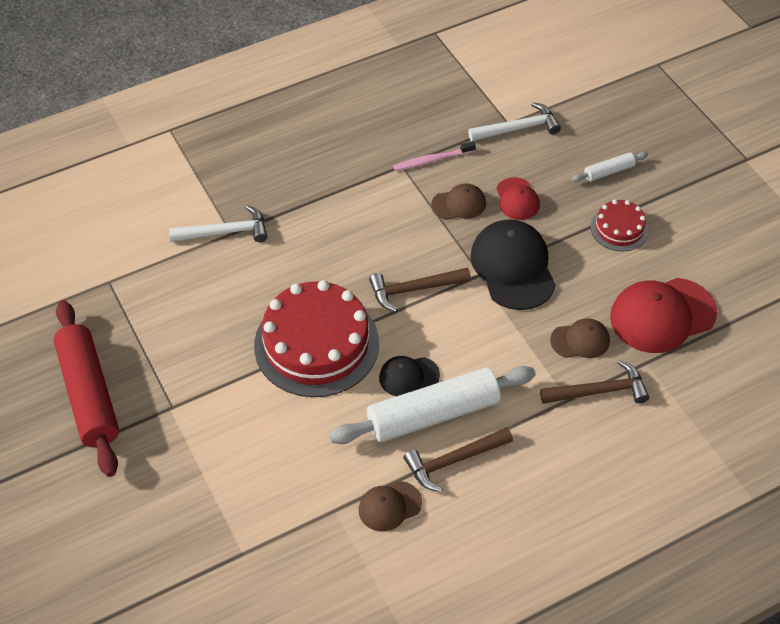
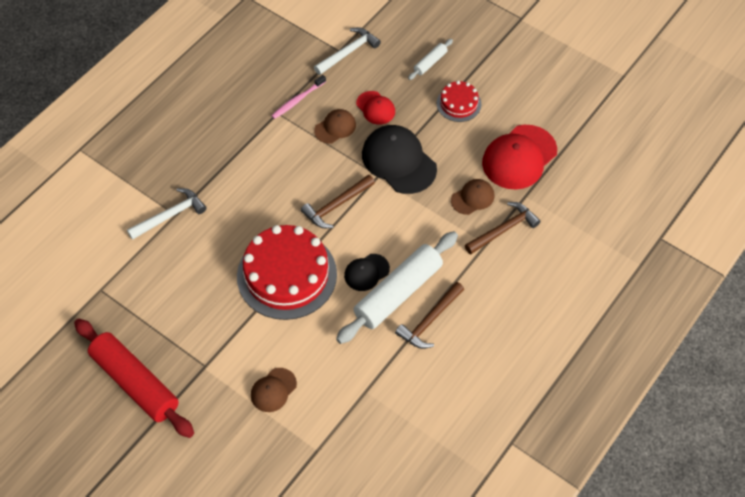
camera: 25 degrees left, 5 degrees up
brown cap [359,481,422,532] -> brown cap moved to [251,368,297,412]

